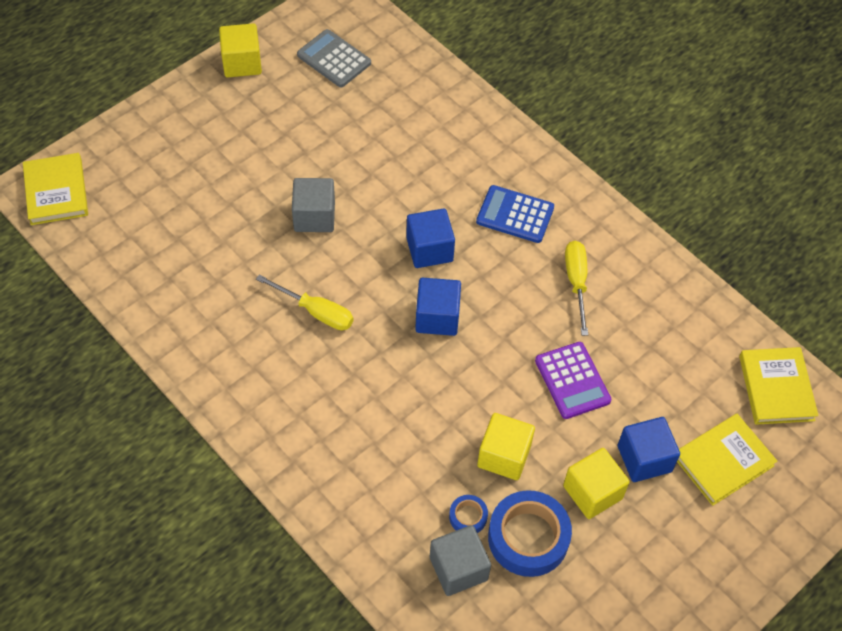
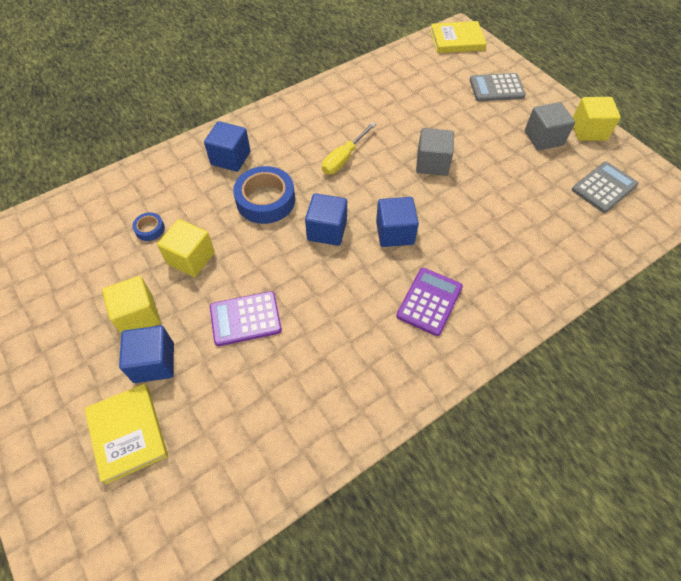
camera: 100 degrees right, 0 degrees up
grey cube [430,525,491,596] -> grey cube moved to [525,102,575,150]
blue calculator [476,185,554,243] -> purple calculator [396,268,463,336]
blue tape [488,490,572,577] -> blue tape moved to [233,166,295,224]
yellow screwdriver [565,241,588,336] -> none
yellow book [739,347,819,425] -> none
none -> blue cube [204,121,251,172]
none -> grey calculator [470,73,526,101]

